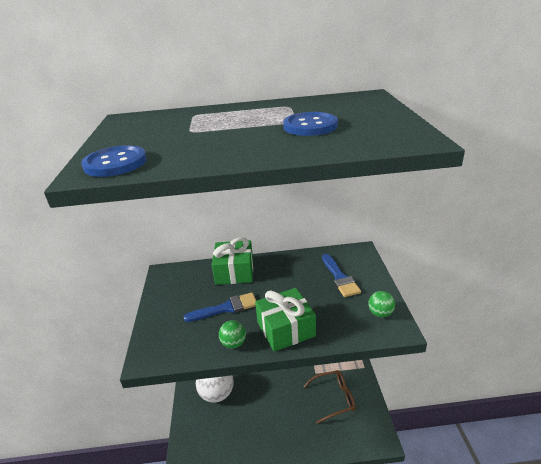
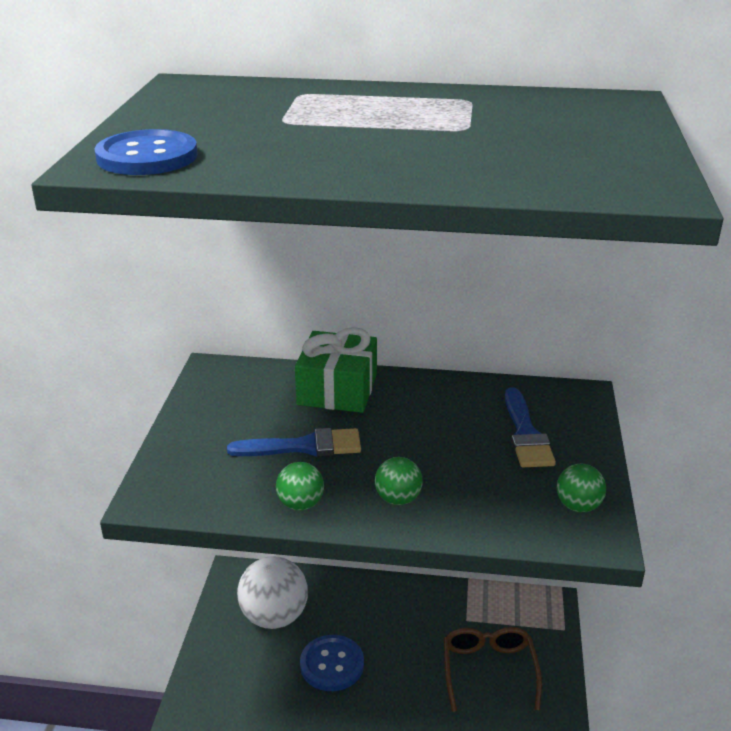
camera: 10 degrees right, 0 degrees up
green gift [255,288,316,352] -> green ball [375,457,422,505]
blue button [283,112,338,136] -> blue button moved to [300,635,364,691]
brown glasses [303,370,356,424] -> brown glasses turned 90 degrees counterclockwise [444,627,542,712]

